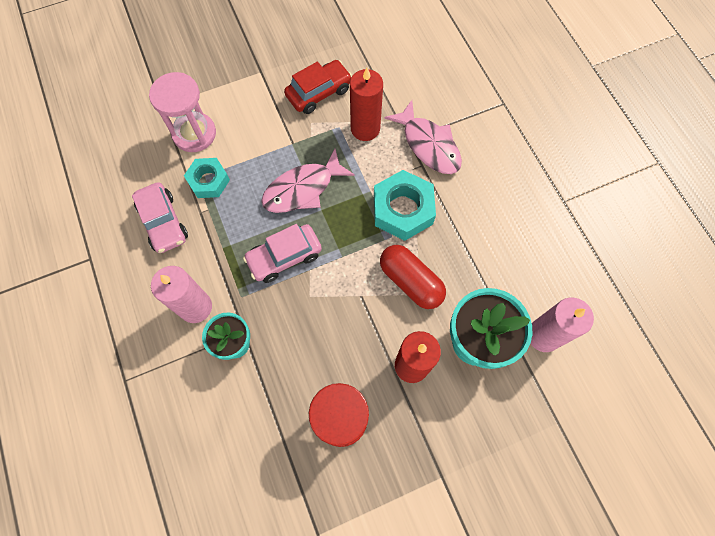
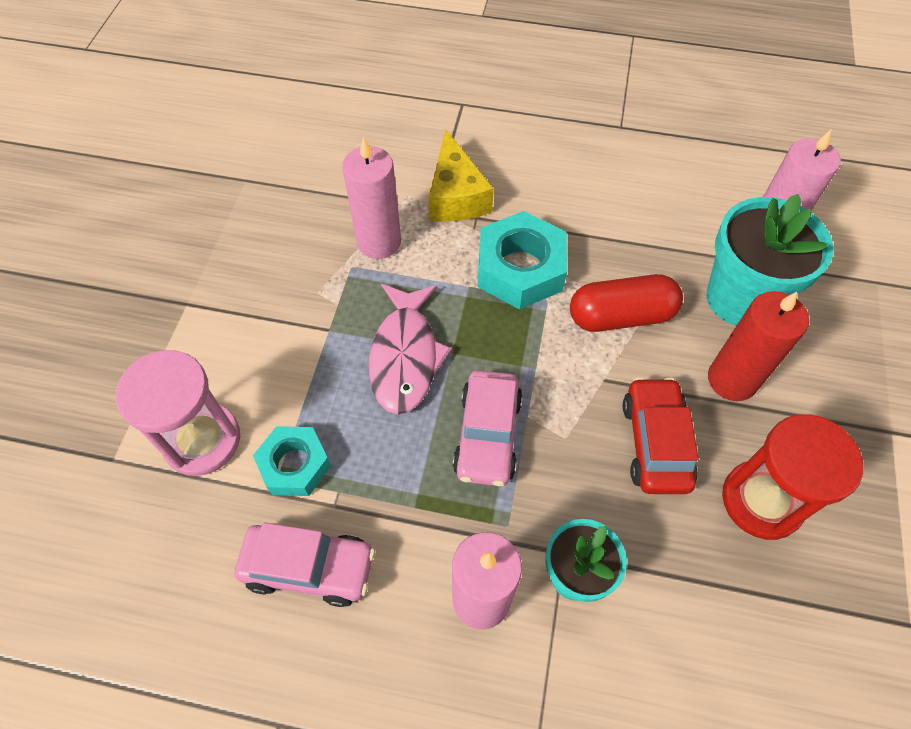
camera: 55 degrees left, 10 degrees down
red car [284,60,352,114] -> red car moved to [623,377,698,494]
red candle [350,68,383,141] -> pink candle [342,137,401,259]
pink fish [384,100,462,174] -> yellow cheese [428,129,494,222]

